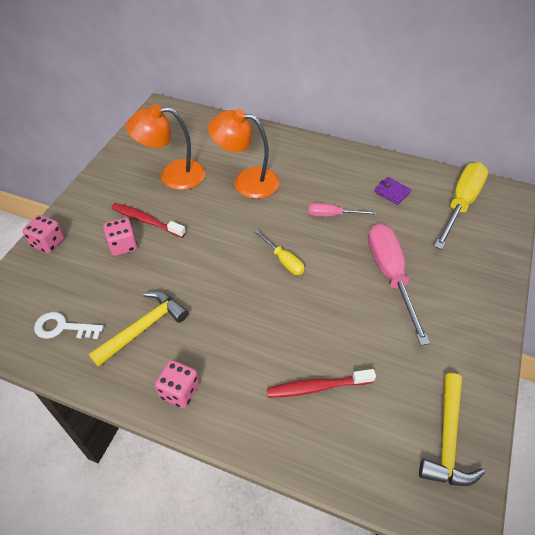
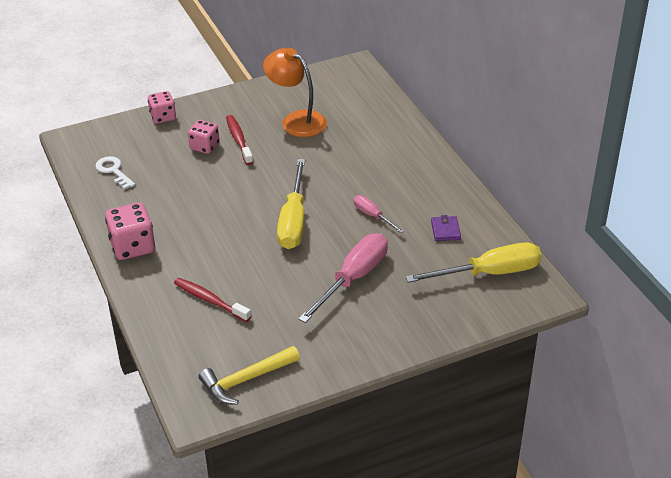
camera: 45 degrees right, 10 degrees down
yellow hammer [89,291,189,367] -> none
pink dice [155,360,199,408] -> pink dice [105,202,155,260], size x1.53
orange lamp [208,109,280,199] -> none
yellow screwdriver [254,229,304,275] -> yellow screwdriver [277,159,305,249], size x1.92

